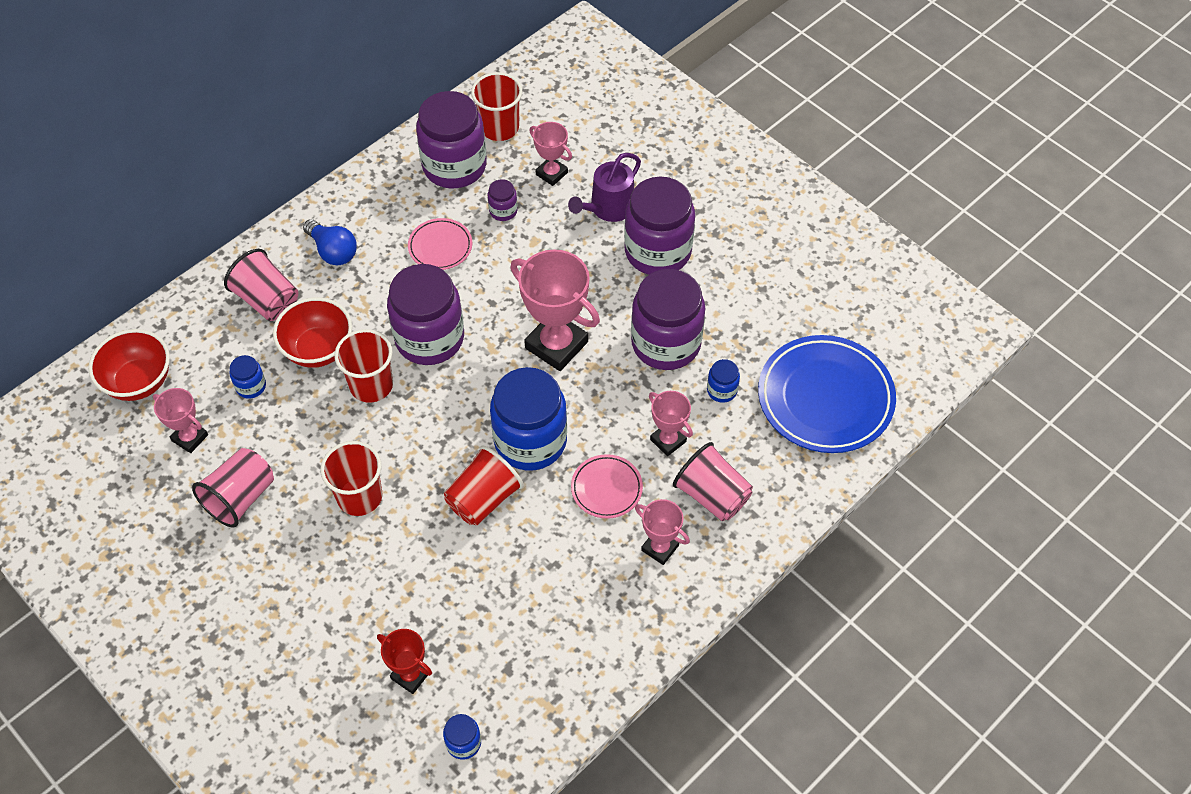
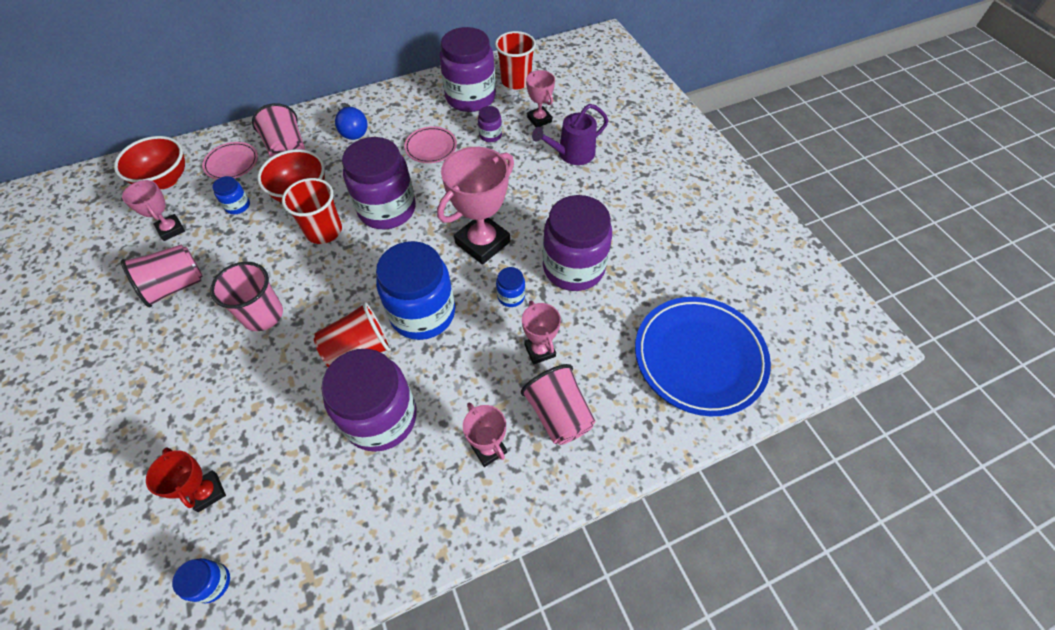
camera: 20 degrees right, 0 degrees up
red cup [321,441,382,516] -> pink cup [210,262,283,331]
pink trophy [510,250,600,371] -> pink trophy turned 75 degrees clockwise [437,147,514,265]
pink plate [571,454,643,519] -> pink plate moved to [202,142,258,180]
purple jar [624,177,695,275] -> purple jar moved to [321,349,417,452]
blue jar [707,359,740,403] -> blue jar moved to [496,267,525,307]

